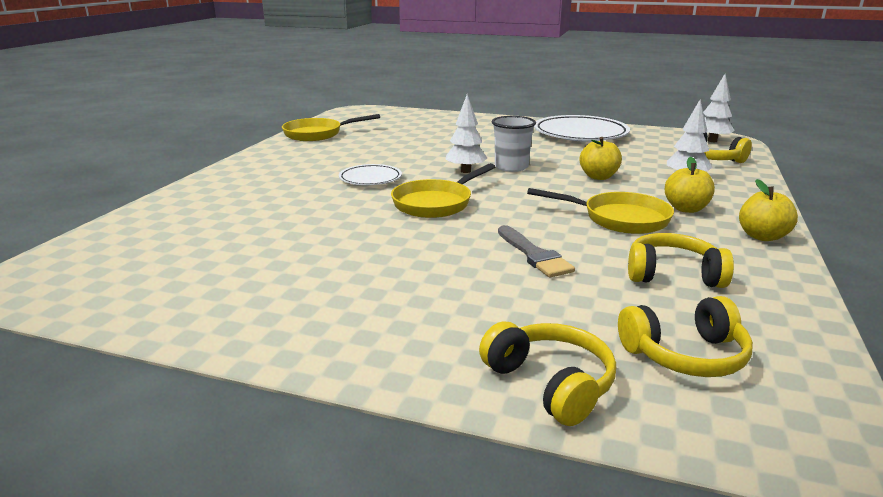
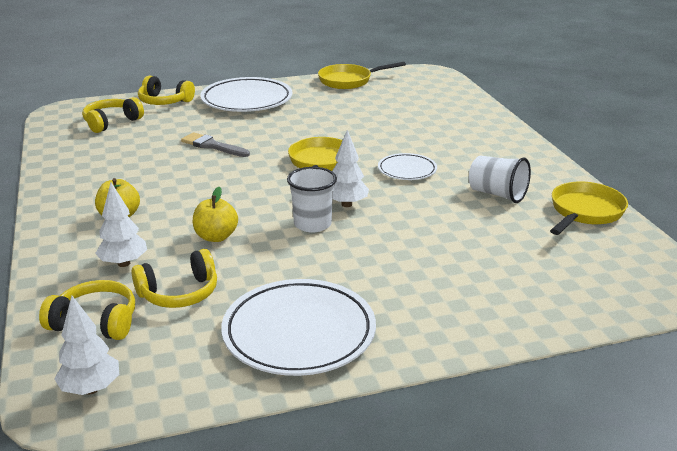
camera: 145 degrees right, 5 degrees up
yellow pan [527,188,674,234] -> yellow pan moved to [318,62,406,89]
yellow headphones [628,233,734,288] -> yellow headphones moved to [132,249,217,308]
yellow apple [739,179,798,241] -> none
none -> white plate [200,77,293,112]
none -> white cup [469,156,531,203]

